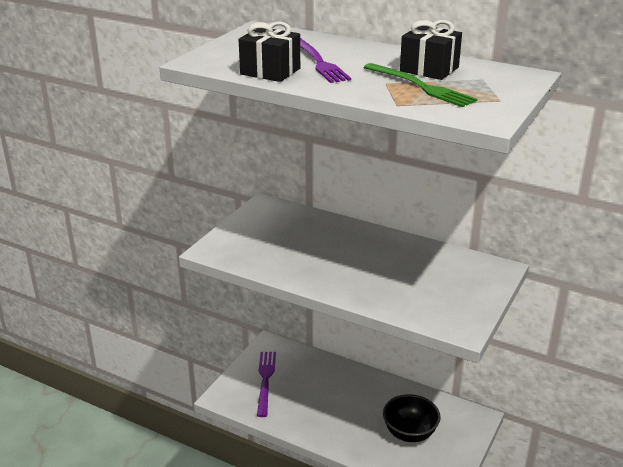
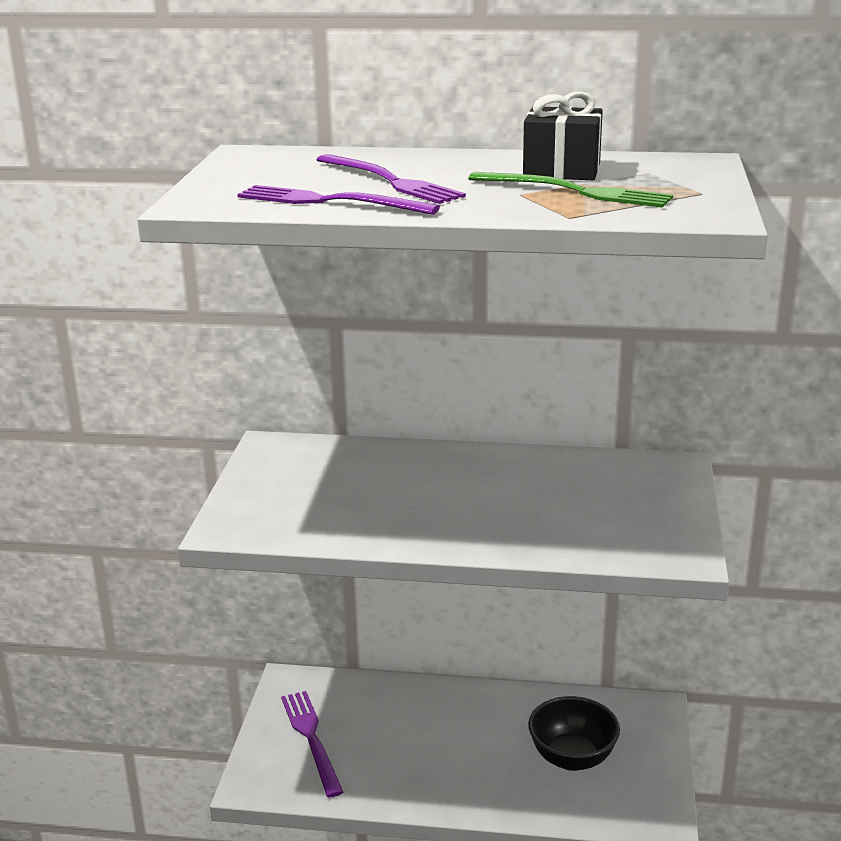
camera: 20 degrees left, 5 degrees down
black gift [239,22,300,82] -> purple fork [237,185,440,215]

